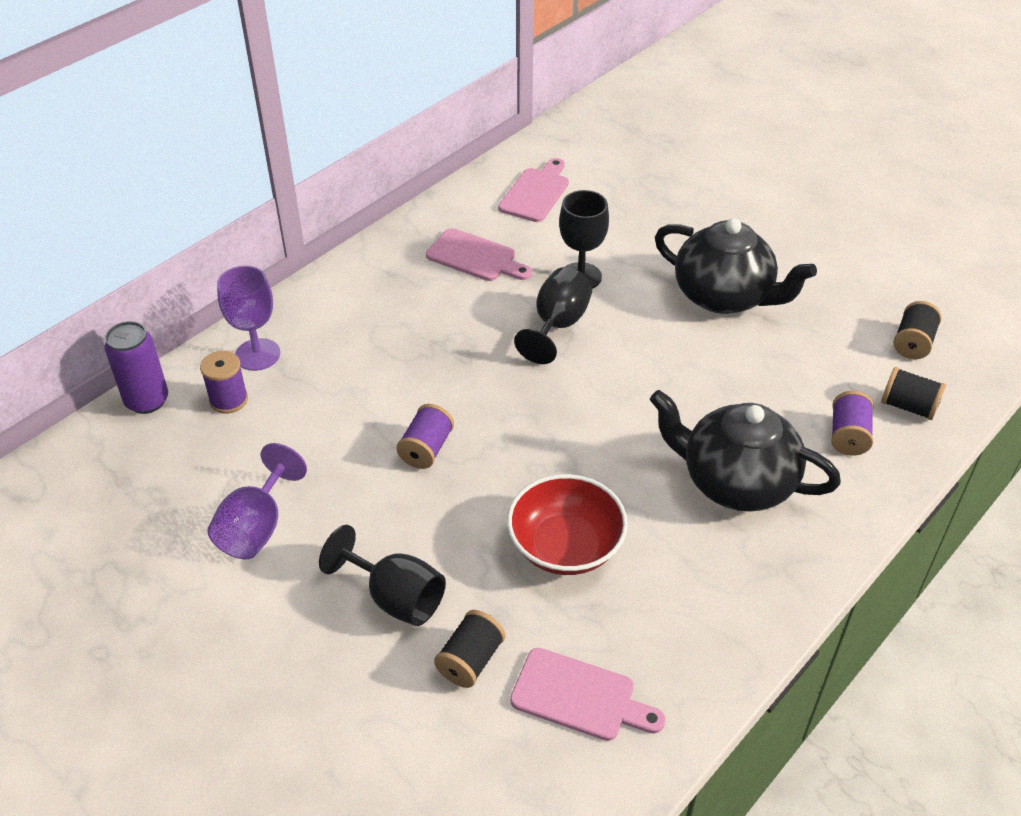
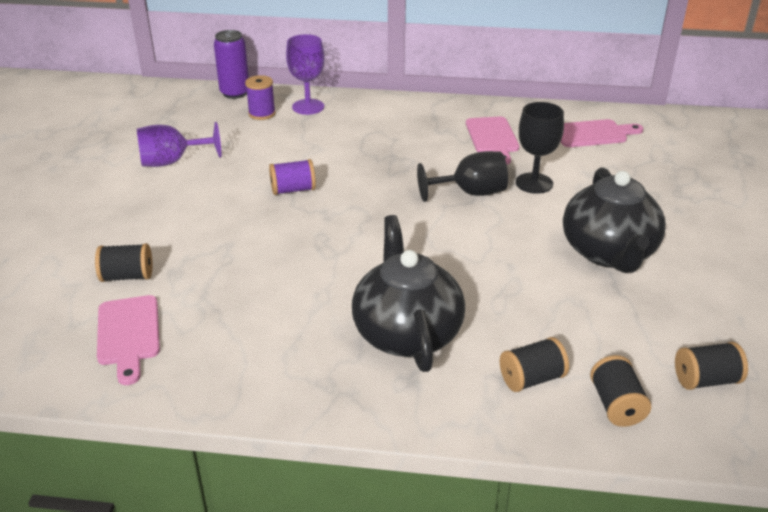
camera: 55 degrees right, 10 degrees down
black goblet [319,525,446,626] -> none
red bowl [507,474,628,575] -> none
purple spool [831,391,873,456] -> black spool [500,337,569,392]

